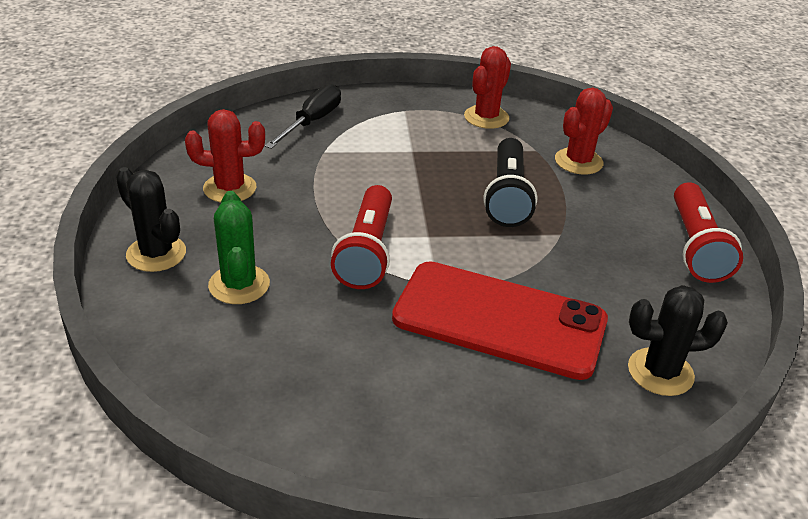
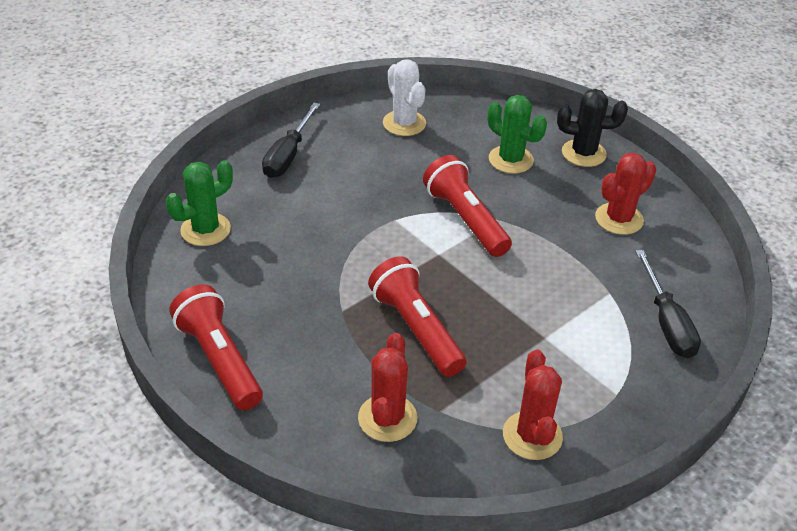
camera: 145 degrees right, 5 degrees up
red phone [392,261,608,380] -> none
black flashlight [484,138,537,227] -> red flashlight [368,256,466,377]
black cactus [628,285,728,396] -> green cactus [166,160,233,246]
none -> black screwdriver [262,103,320,178]
none -> white cactus [383,60,426,136]

